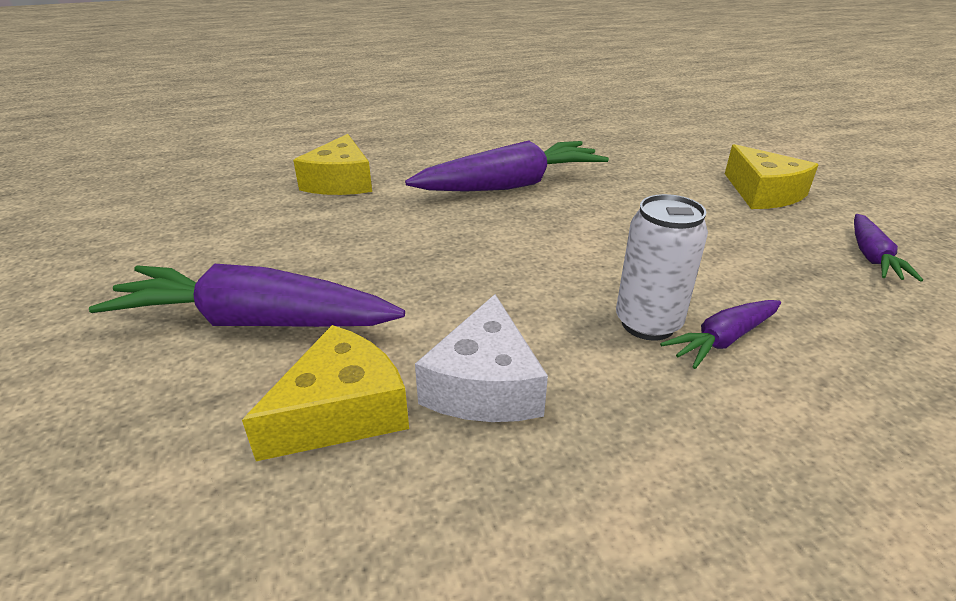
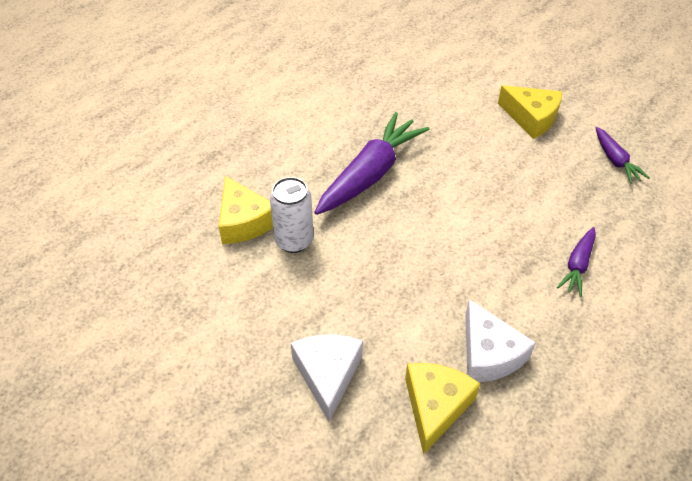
camera: 30 degrees left, 15 degrees up
purple carrot [89,264,405,327] -> white cheese [291,334,363,422]
white can [616,194,708,341] -> white can moved to [270,177,313,253]

